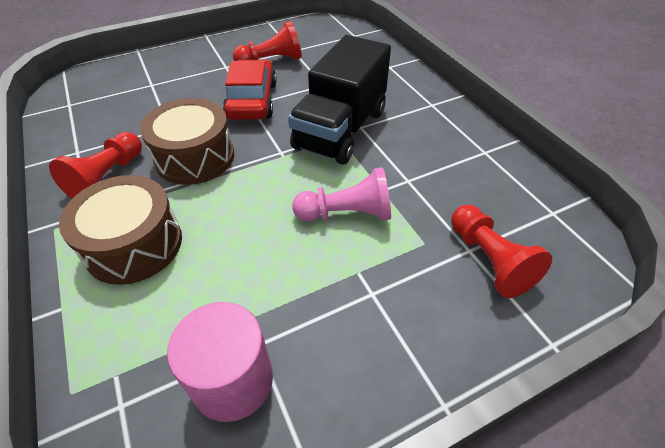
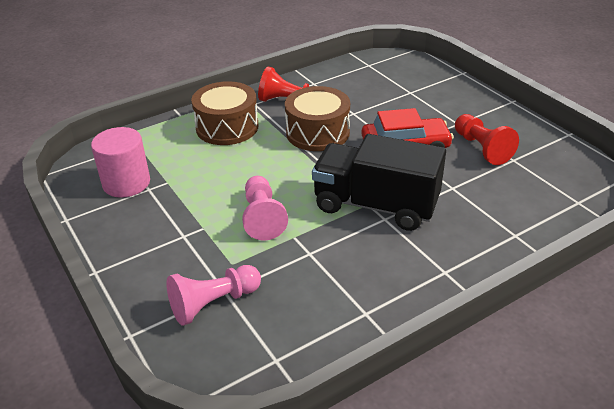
camera: 85 degrees right, 10 degrees down
red pawn [451,205,552,298] -> pink pawn [167,265,261,326]

